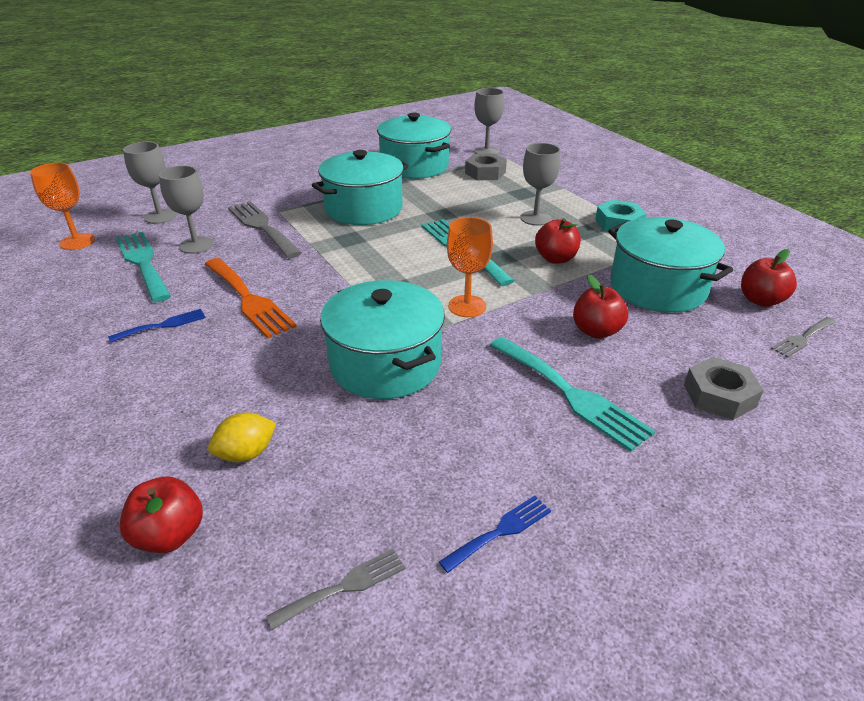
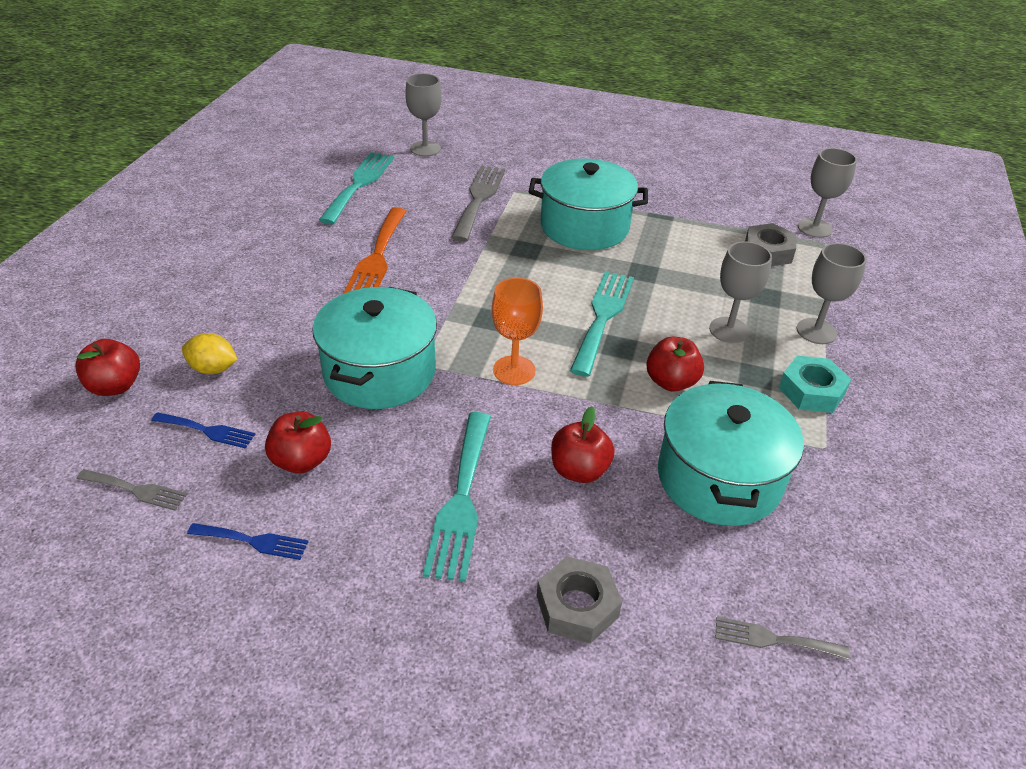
camera: 45 degrees right, 5 degrees up
orange goblet [30,163,95,250] -> none
blue fork [108,309,206,343] -> blue fork moved to [151,412,255,449]
grey goblet [159,166,213,254] -> grey goblet moved to [796,243,866,344]
turquoise pot [377,113,451,179] -> none
red apple [741,249,797,307] -> red apple moved to [265,412,331,474]

